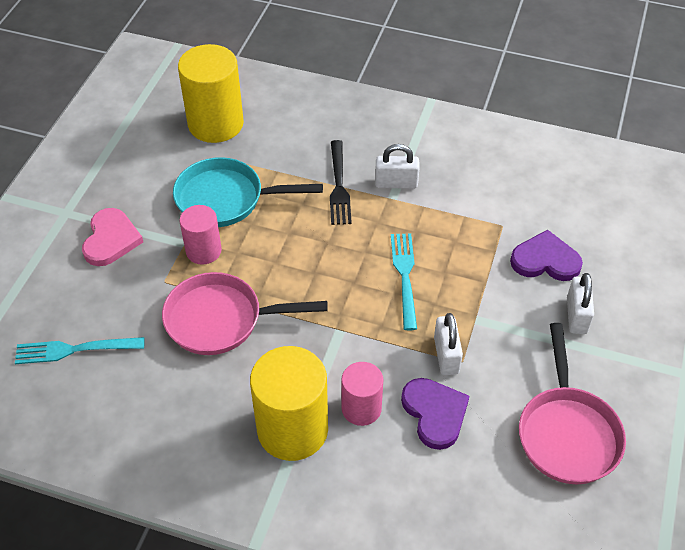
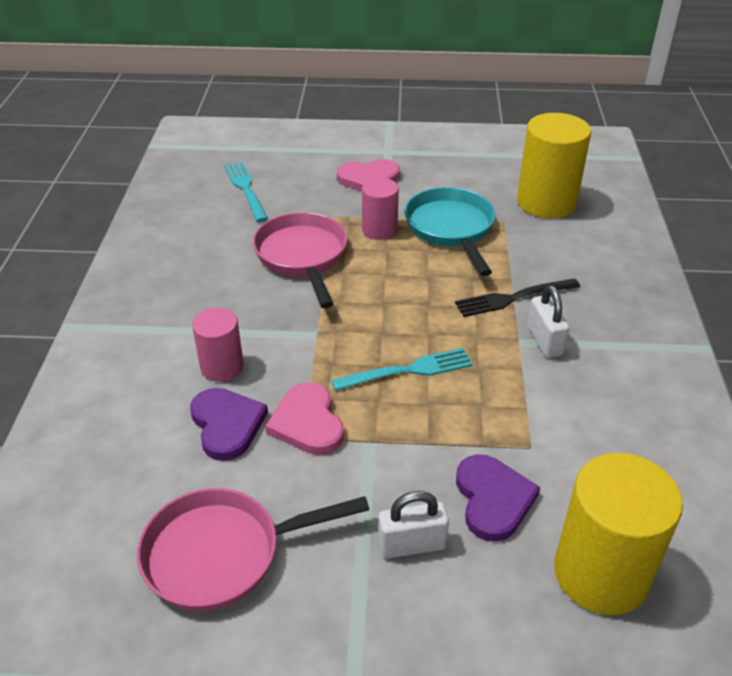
camera: 75 degrees right, 10 degrees down
yellow cylinder [250,346,328,461] -> yellow cylinder moved to [554,453,683,615]
purple heart [401,378,469,450] -> purple heart turned 75 degrees counterclockwise [190,388,268,461]
white padlock [434,313,463,375] -> pink heart [265,382,344,455]

